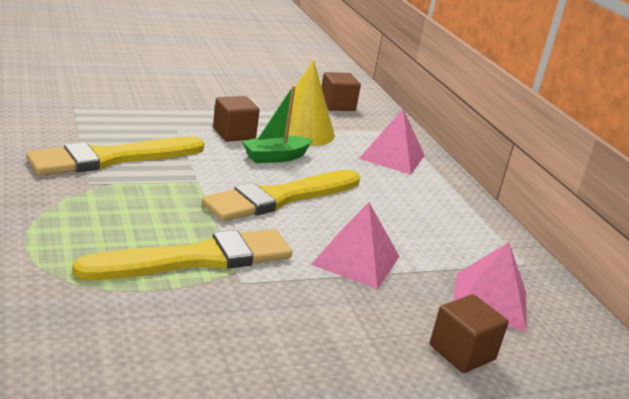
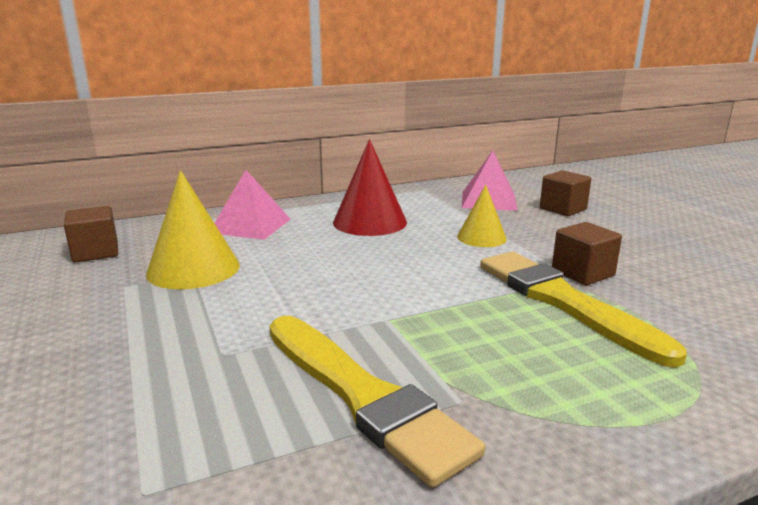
camera: 90 degrees left, 5 degrees down
yellow brush [202,170,360,222] -> none
brown cube [213,96,260,142] -> brown cube moved to [552,222,622,285]
green boat [242,86,313,163] -> none
pink pyramid [311,202,400,289] -> yellow cone [457,184,507,247]
none -> red cone [333,139,407,236]

